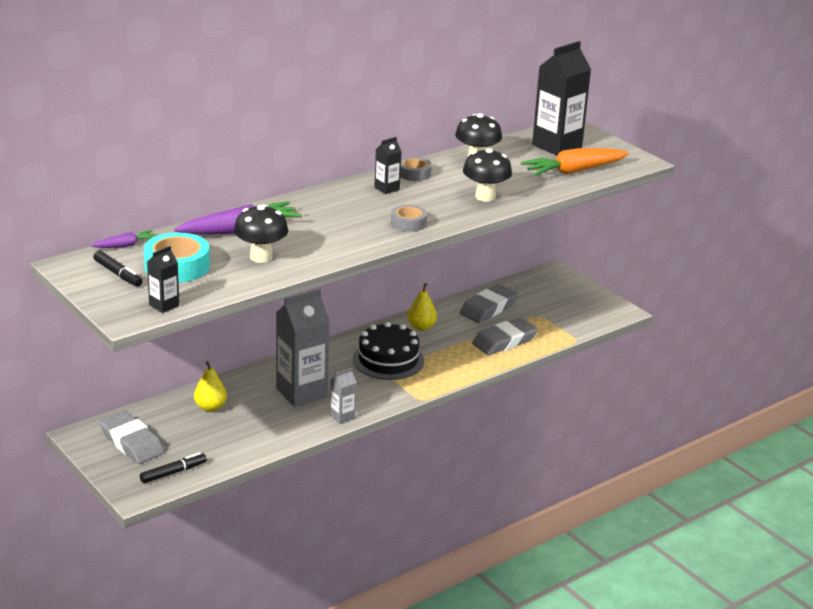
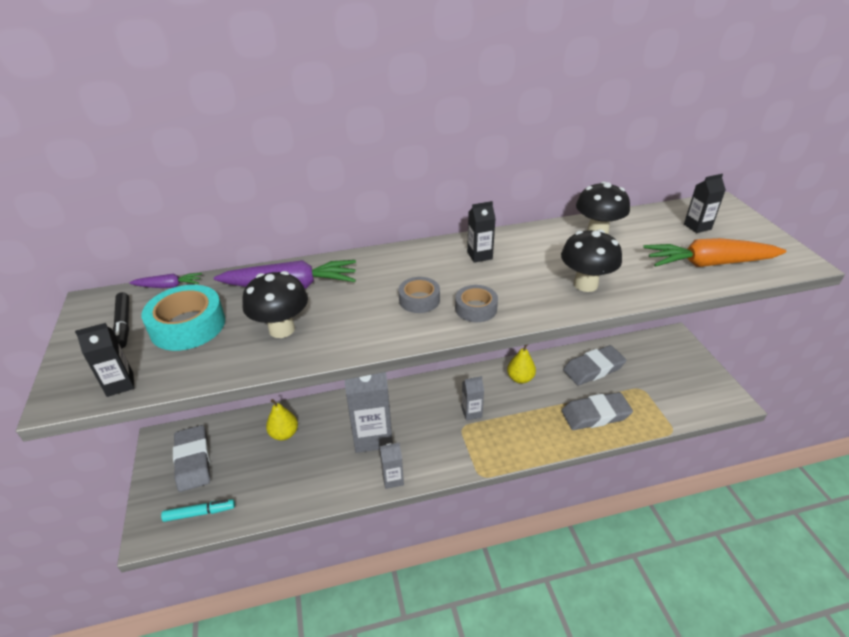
camera: 25 degrees right, 10 degrees up
black marker [140,452,207,483] -> turquoise marker [161,499,235,522]
black cake [353,322,424,380] -> grey carton [462,376,484,421]
grey tape [400,157,432,181] -> grey tape moved to [398,277,440,313]
black carton [532,41,591,156] -> black carton [684,174,726,233], size x0.47

